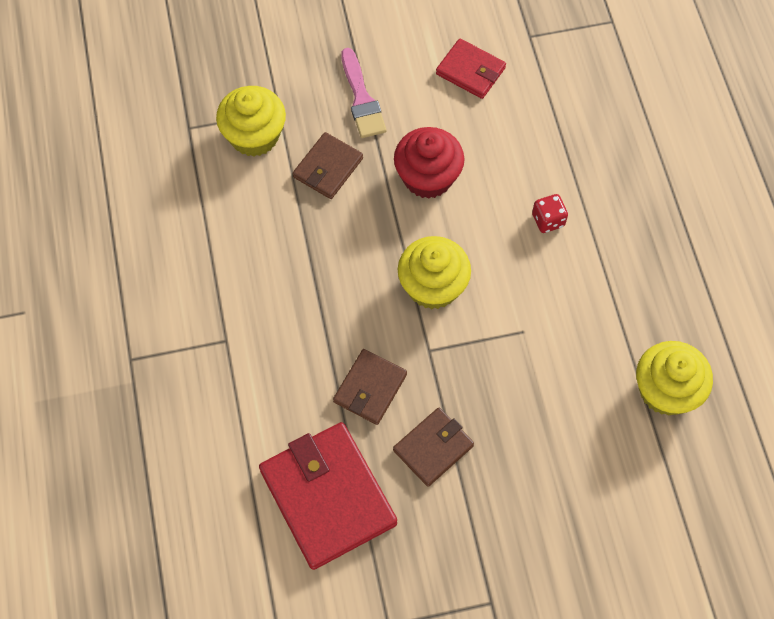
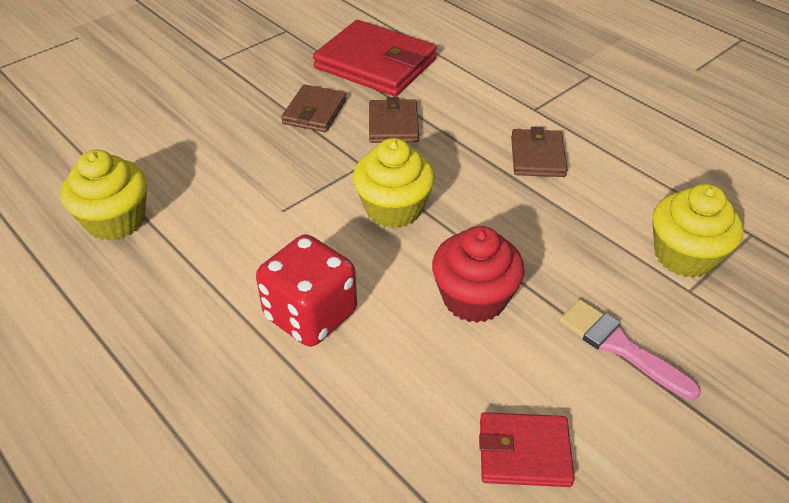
camera: 150 degrees right, 20 degrees down
brown wallet [293,132,363,199] -> brown wallet moved to [511,127,568,177]
red dice [532,194,568,233] -> red dice [256,234,357,347], size x2.05

